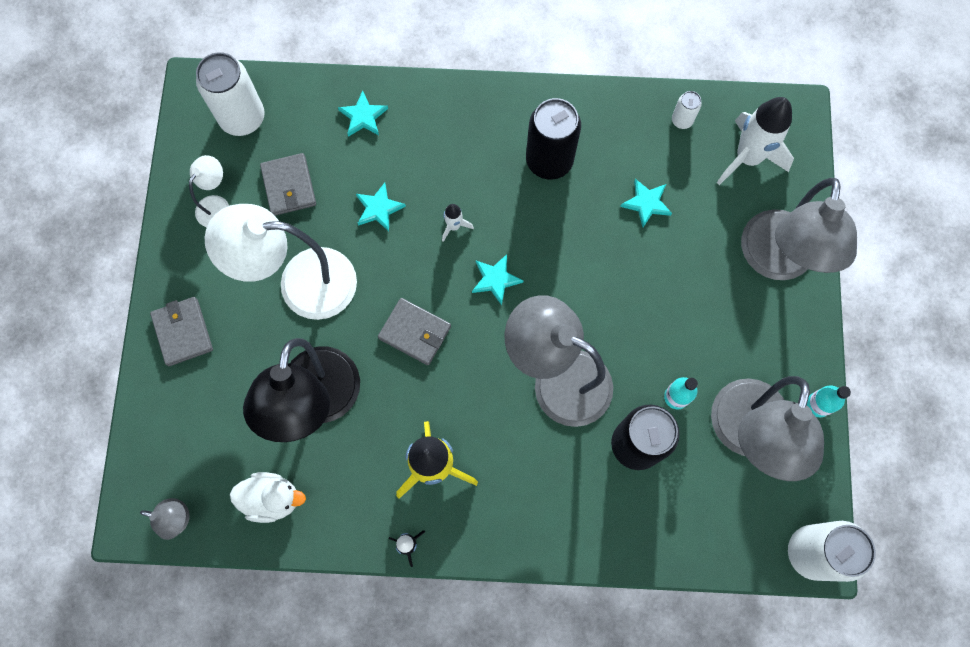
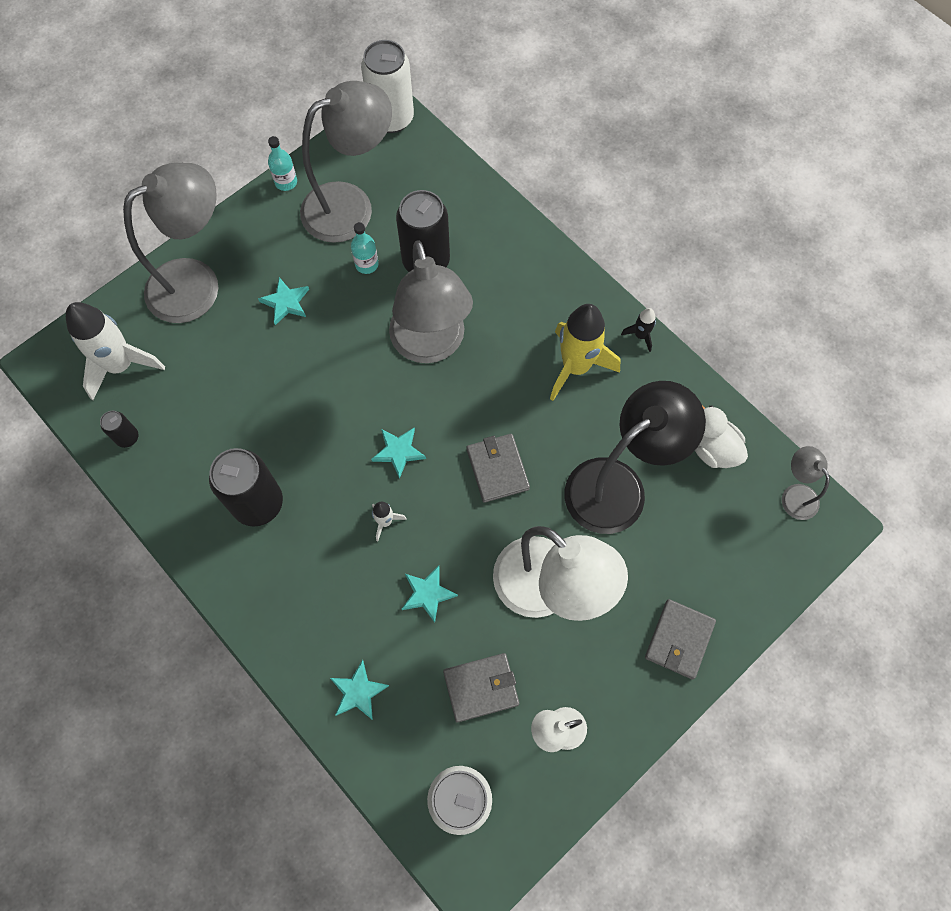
camera: 135 degrees left, 5 degrees down
grey wallet [260,153,316,216] -> grey wallet turned 45 degrees clockwise [443,653,519,722]
turquoise star [620,179,672,227] -> turquoise star moved to [258,277,309,325]
white can [672,91,702,129] -> black can [100,411,138,448]

